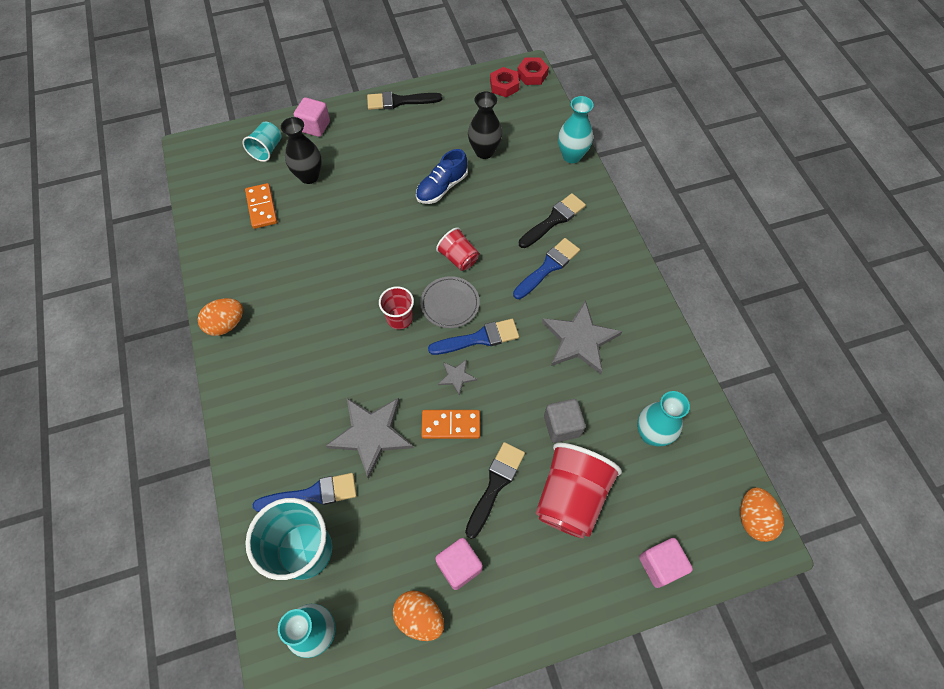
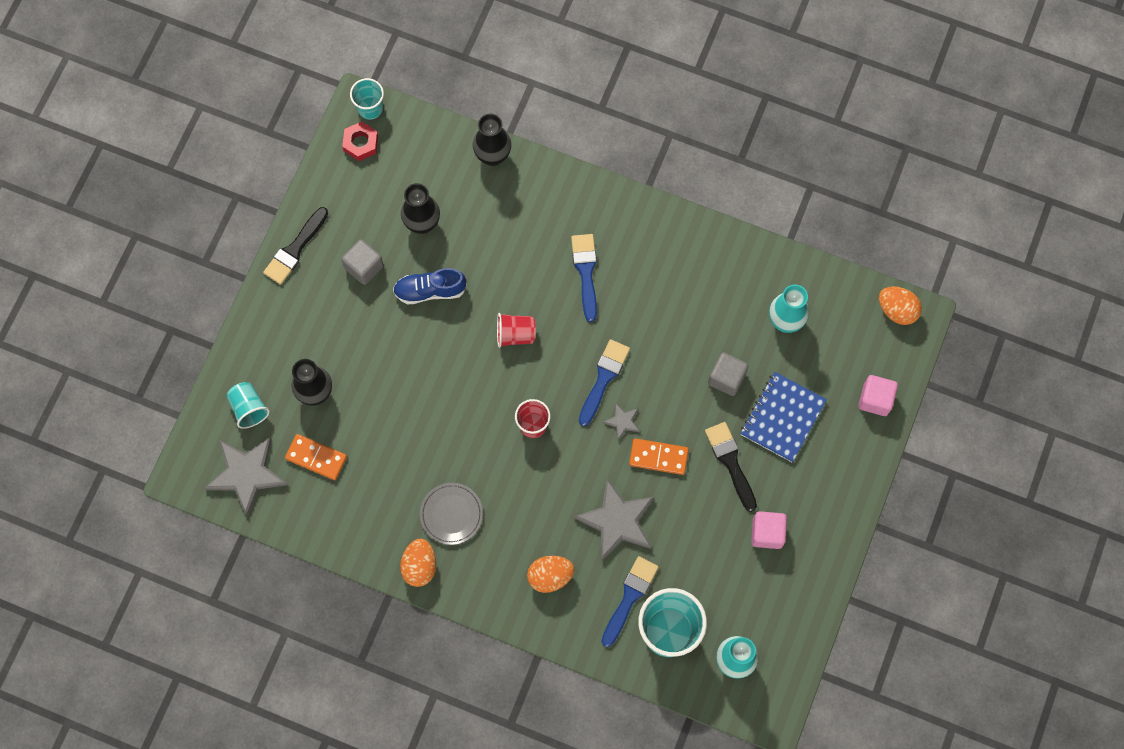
camera: 50 degrees left, 10 degrees up
pink cube [294,97,330,137] -> none
orange egg [393,590,444,641] -> orange egg moved to [527,556,574,593]
blue shoe [416,149,468,204] -> blue shoe turned 90 degrees clockwise [393,268,467,304]
grey plate [420,276,480,328] -> grey plate moved to [420,483,483,545]
orange domino [421,410,480,439] -> orange domino turned 60 degrees clockwise [629,438,689,475]
red nut [517,57,549,85] -> turquoise cup [350,78,384,120]
black brush [519,193,586,248] -> none
red cup [536,443,622,538] -> blue notebook [740,372,827,462]
grey star [542,300,622,374] -> grey star moved to [204,437,288,517]
turquoise vase [558,96,594,163] -> black vase [473,113,511,166]
none -> grey cube [341,239,384,285]

